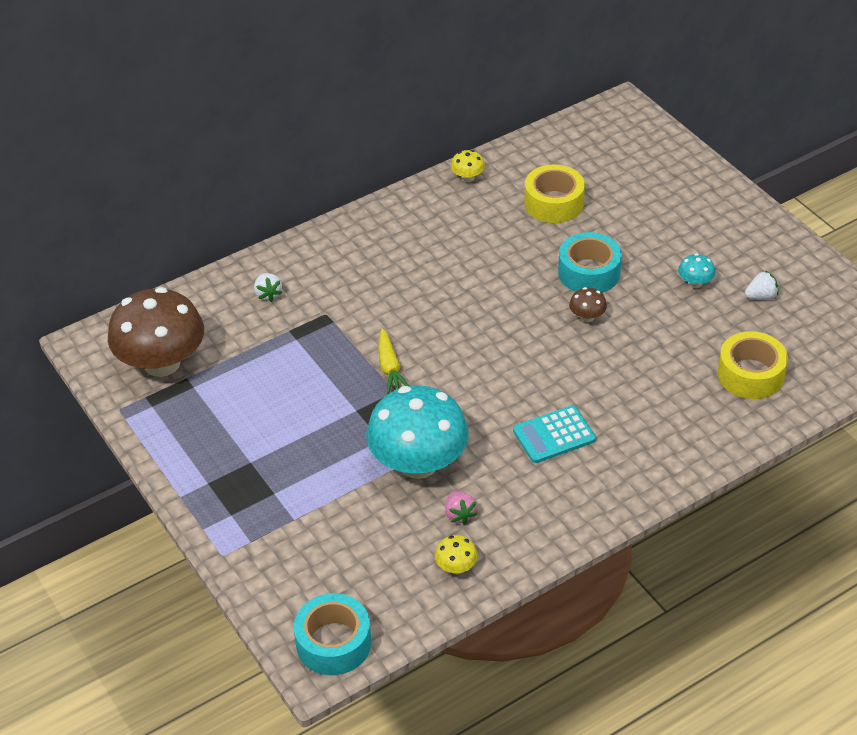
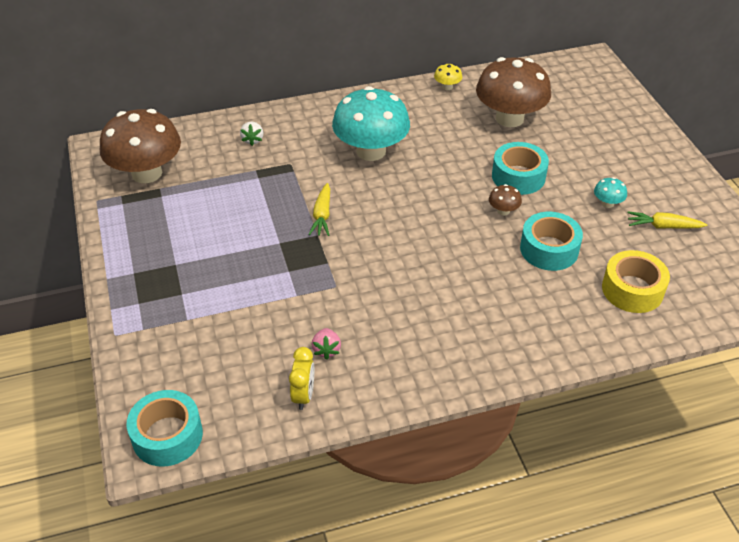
camera: 15 degrees right, 0 degrees up
turquoise mushroom [366,385,469,479] -> turquoise mushroom moved to [332,86,410,161]
yellow mushroom [435,535,478,574] -> yellow clock [289,347,314,410]
turquoise calculator [513,405,596,463] -> none
yellow tape [524,164,585,223] -> brown mushroom [476,57,551,127]
white strawberry [745,271,779,300] -> yellow carrot [627,211,707,229]
none -> turquoise tape [520,212,583,271]

